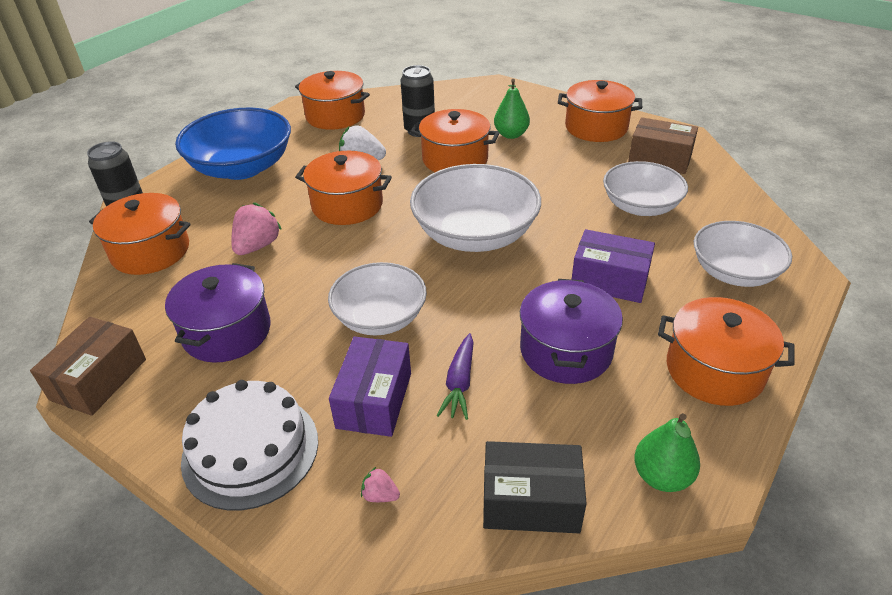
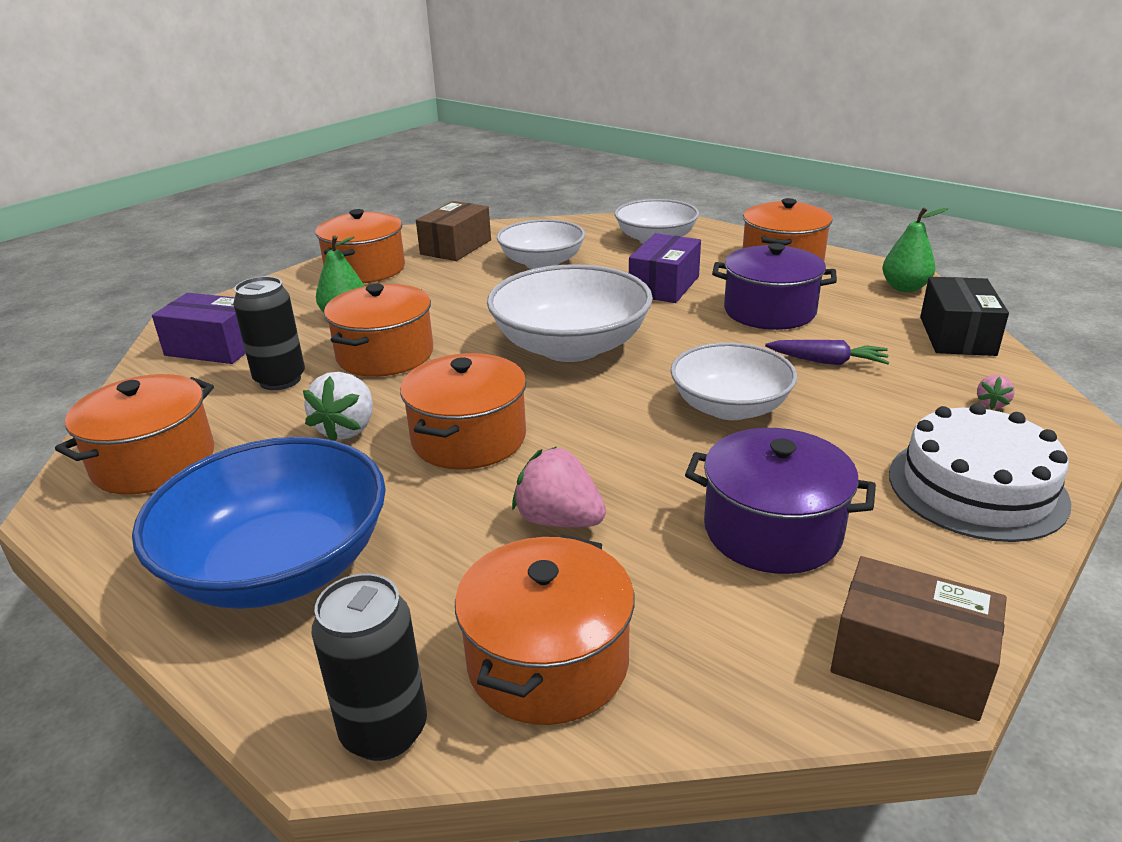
camera: 85 degrees left, 10 degrees down
purple box [329,336,411,437] -> purple box moved to [152,293,246,364]

